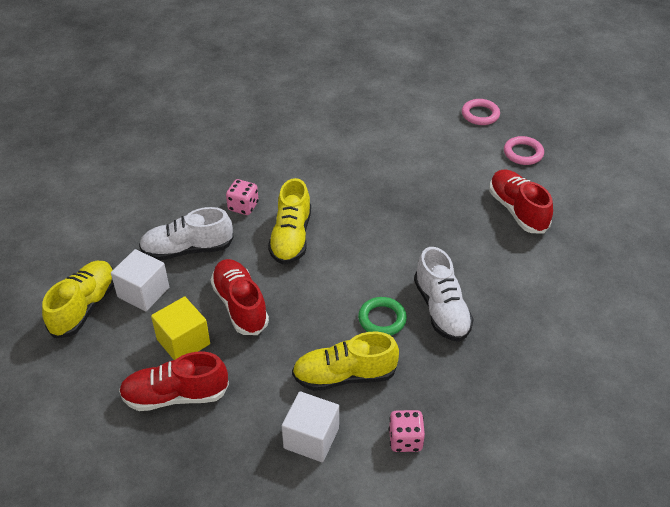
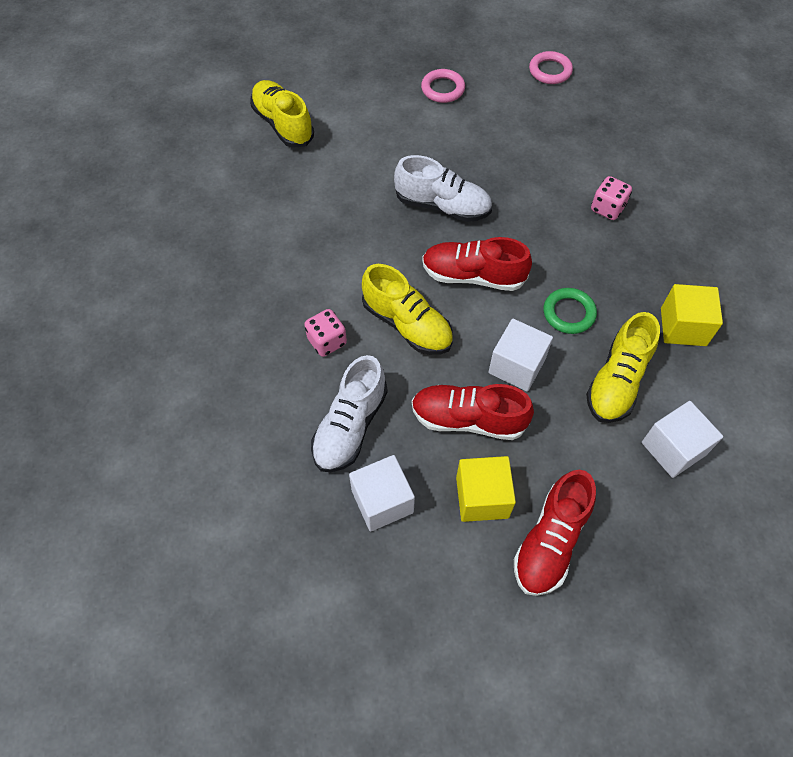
camera: 55 degrees left, 15 degrees up
yellow shoe [42,261,114,338] -> yellow shoe moved to [250,80,314,148]
pink dice [389,410,425,452] -> pink dice moved to [591,176,632,220]
white shoe [414,247,474,342] -> white shoe moved to [394,155,492,222]
pink ring [462,99,500,125] -> pink ring moved to [529,51,573,84]
red shoe [489,169,553,234] -> red shoe moved to [422,237,532,291]
none -> white cube [488,319,553,392]
none -> yellow cube [661,284,723,346]

